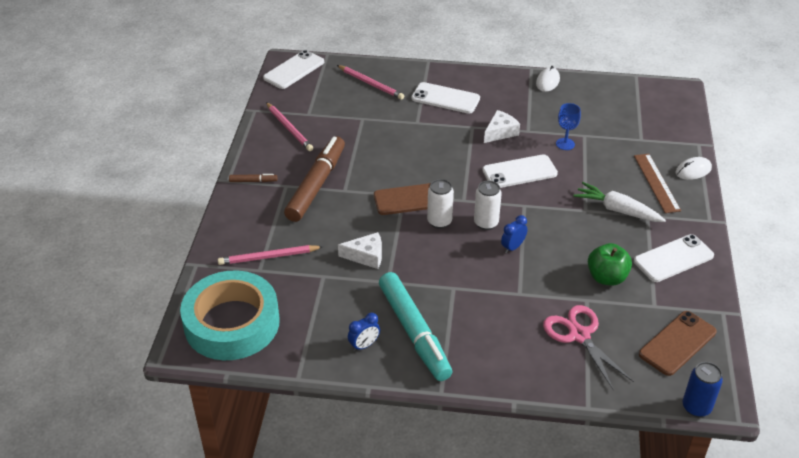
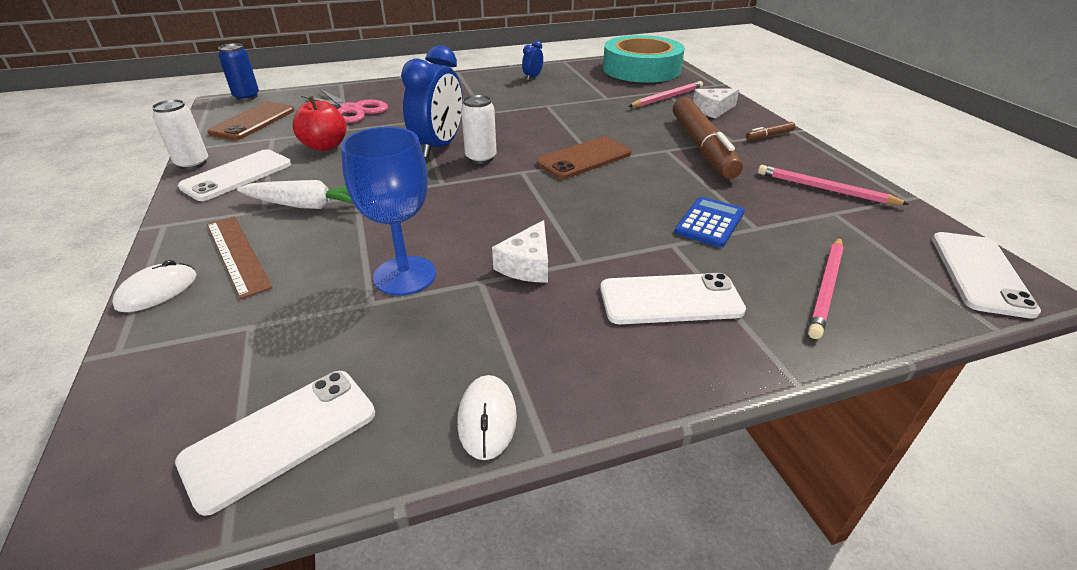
camera: 155 degrees right, 5 degrees down
pink pencil [337,65,404,100] -> pink pencil turned 75 degrees counterclockwise [808,237,844,339]
white cheese [338,232,382,269] -> white cheese moved to [693,88,739,119]
turquoise marker [379,272,452,381] -> none
white can [427,179,454,229] -> white can moved to [152,99,208,170]
white phone [482,154,558,188] -> white phone moved to [175,371,375,516]
blue clock [501,215,527,253] -> blue clock [401,45,463,158], size x2.12
blue goblet [556,103,581,150] -> blue goblet [341,127,436,296], size x1.75
green apple [588,243,632,286] -> red apple [292,96,347,151]
none -> blue calculator [674,197,745,247]

